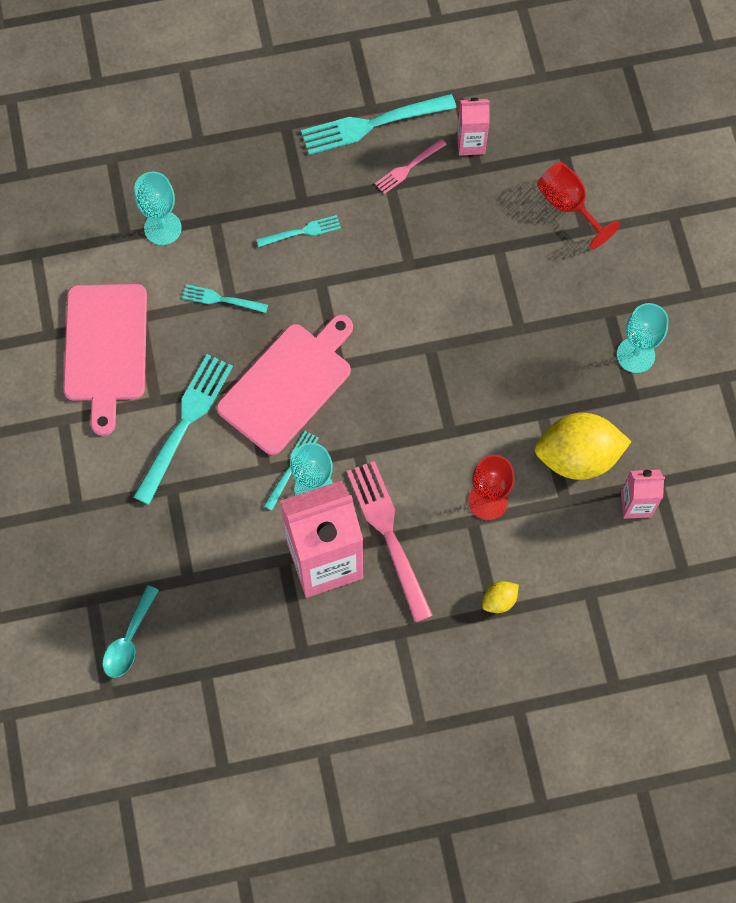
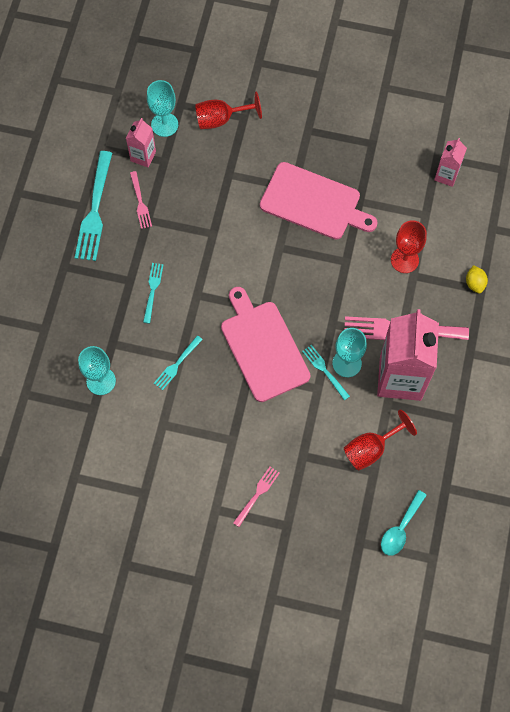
camera: 65 degrees left, 0 degrees up
pink cutting board [63,284,147,436] -> pink cutting board moved to [260,162,378,240]
turquoise spoon [103,585,159,678] -> turquoise spoon turned 75 degrees clockwise [381,490,427,556]
turquoise fork [133,354,233,505] -> none
yellow lemon [535,413,631,480] -> none
turquoise goblet [617,303,669,373] -> turquoise goblet moved to [147,80,178,137]
none -> pink fork [233,466,280,527]
none -> red goblet [344,409,417,471]

